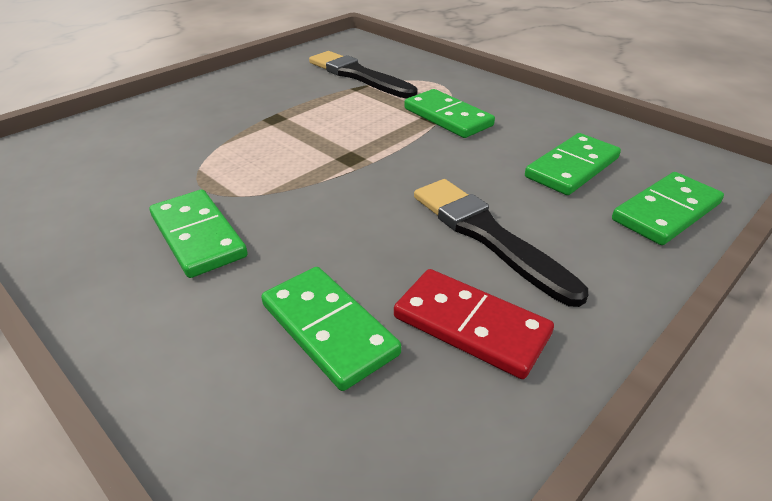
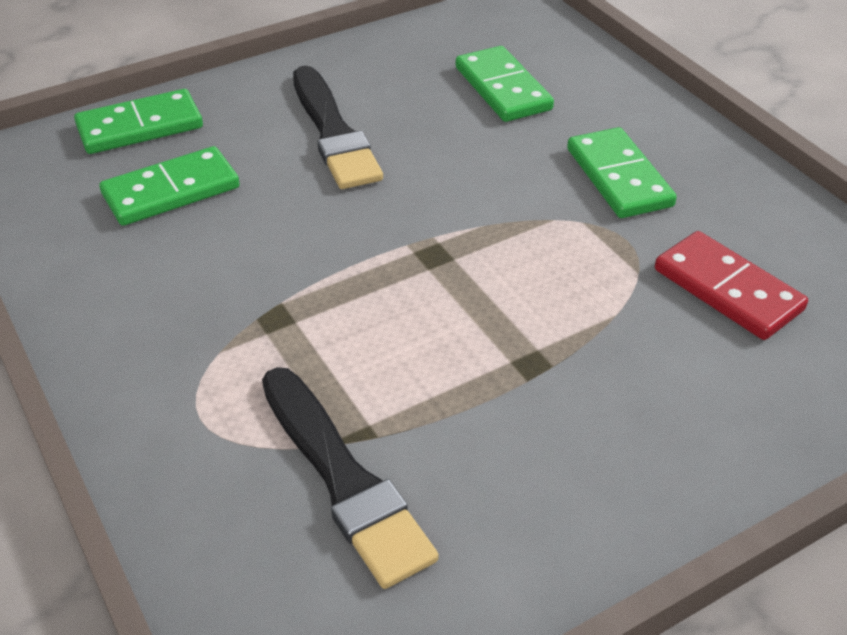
camera: 165 degrees left, 5 degrees up
red domino [394,269,554,379] -> red domino moved to [655,231,808,340]
green domino [404,89,495,138] -> none

